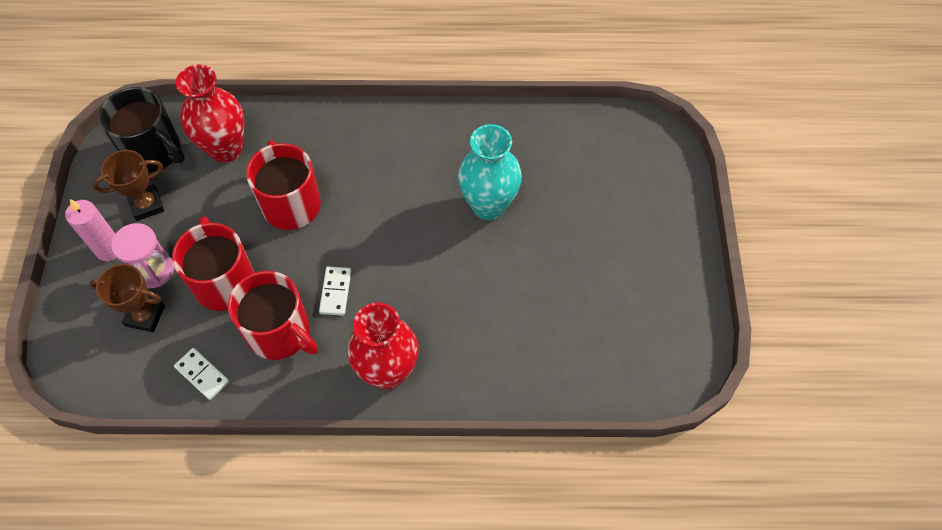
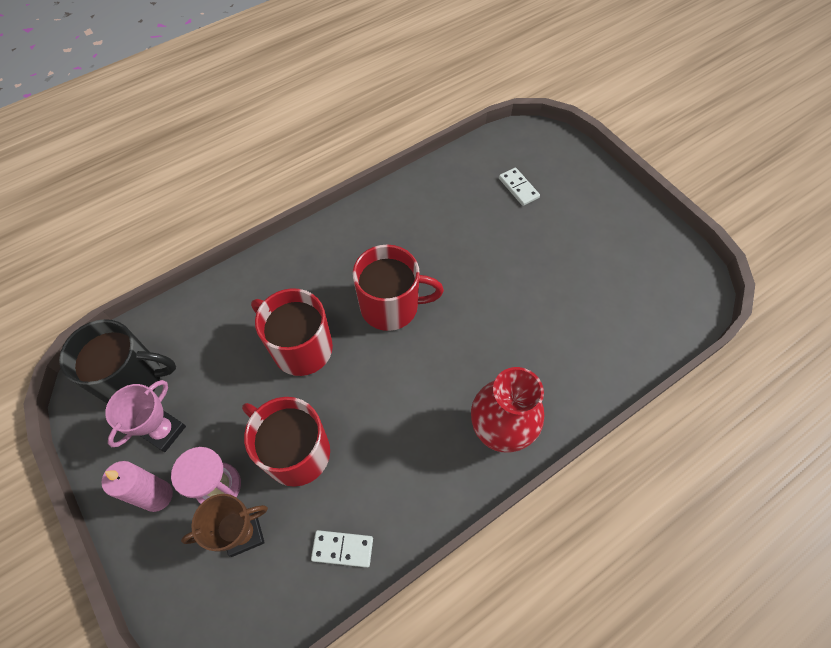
camera: 35 degrees left, 0 degrees up
brown trophy [93,150,164,221] -> pink trophy [105,380,186,452]
red vase [176,65,245,163] -> none
red mug [228,271,318,360] -> red mug moved to [353,245,444,331]
white domino [319,266,351,316] -> white domino moved to [499,167,540,206]
turquoise vase [458,124,522,220] -> none

